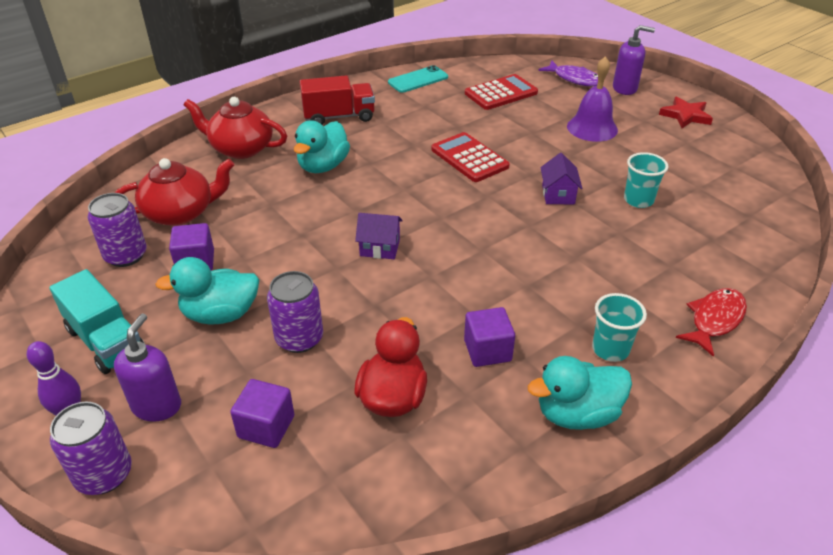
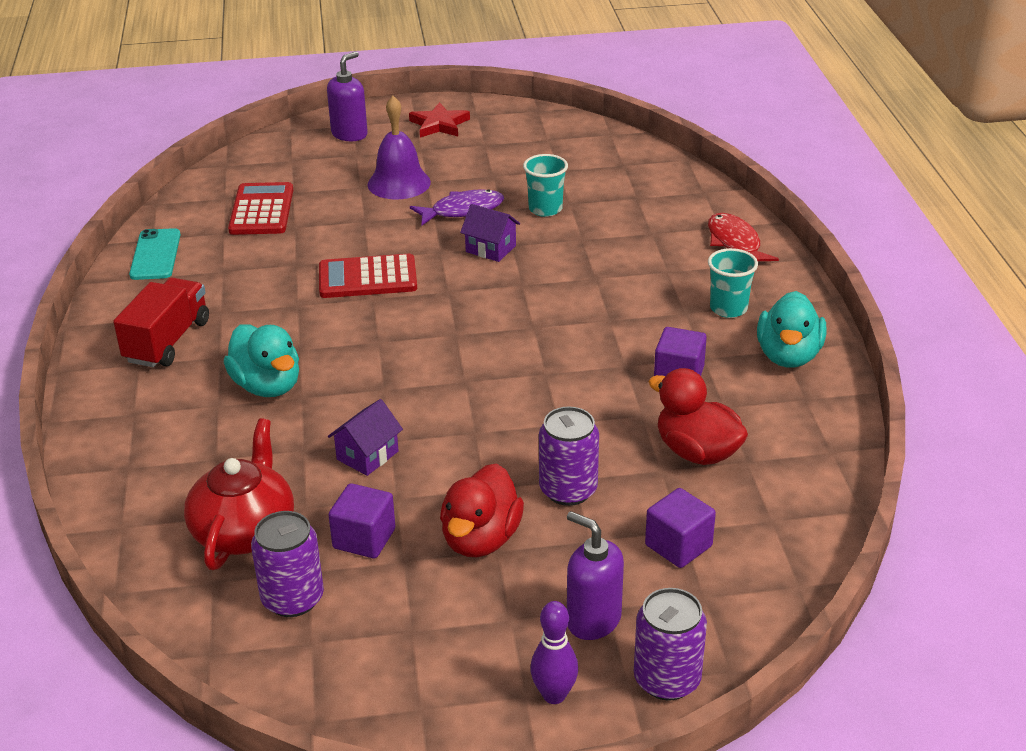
camera: 60 degrees left, 5 degrees down
turquoise truck [49,269,145,374] -> none
turquoise duck [155,257,259,325] -> red duck [440,463,524,557]
red teapot [184,97,287,159] -> none
purple house [355,213,403,259] -> purple house moved to [328,399,403,476]
purple fish [538,61,598,86] -> purple fish moved to [410,189,504,225]

